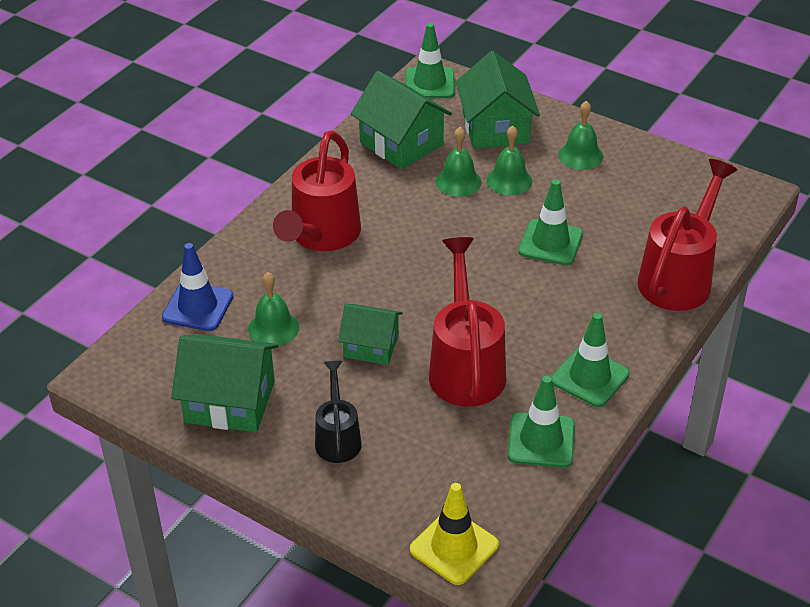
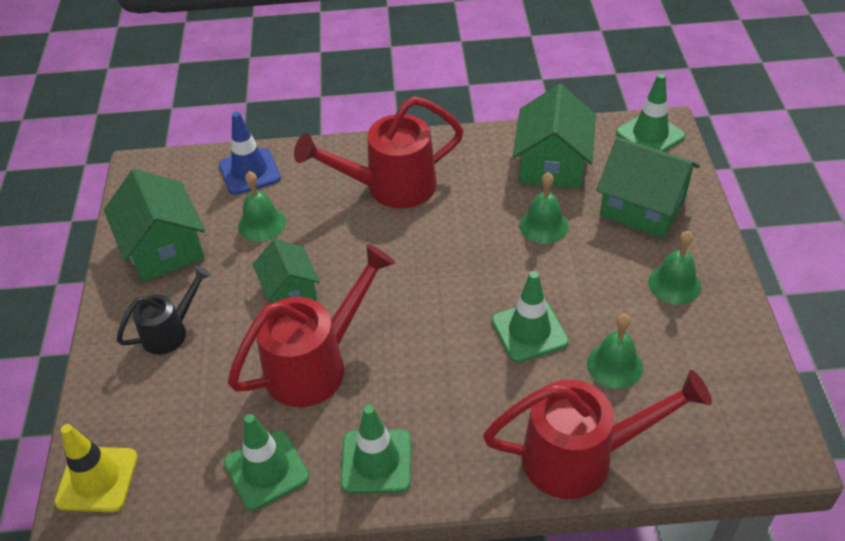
camera: 55 degrees right, 5 degrees up
green house [456,51,540,149] -> green house turned 75 degrees clockwise [596,137,700,238]
green bell [487,125,532,195] -> green bell moved to [587,314,643,389]

